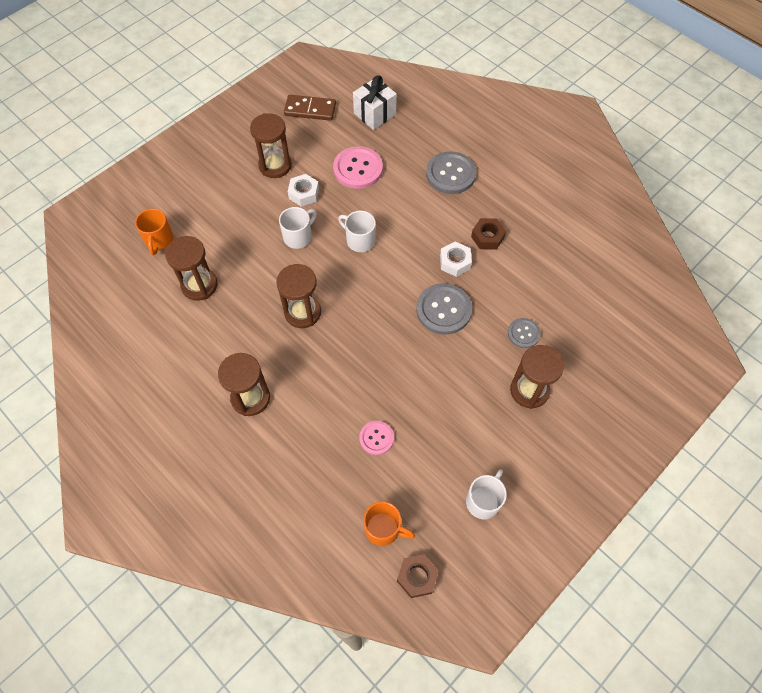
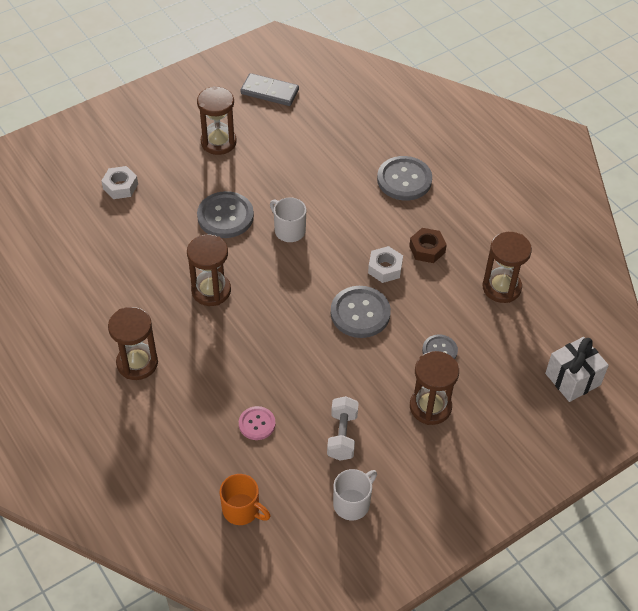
camera: 10 degrees right, 10 degrees down
orange mug [135,209,173,255] -> none
brown hourglass [165,236,218,301] -> brown hourglass moved to [482,232,532,303]
white mug [279,207,317,249] -> grey button [197,191,254,238]
brown domino [284,95,336,121] -> grey domino [240,73,299,106]
white nut [288,174,319,207] -> white nut moved to [101,166,138,199]
pink button [333,146,383,189] -> none
white gift [353,75,397,130] -> white gift moved to [545,337,609,402]
brown nut [397,554,439,598] -> none
none -> white dumbbell [327,396,359,461]

